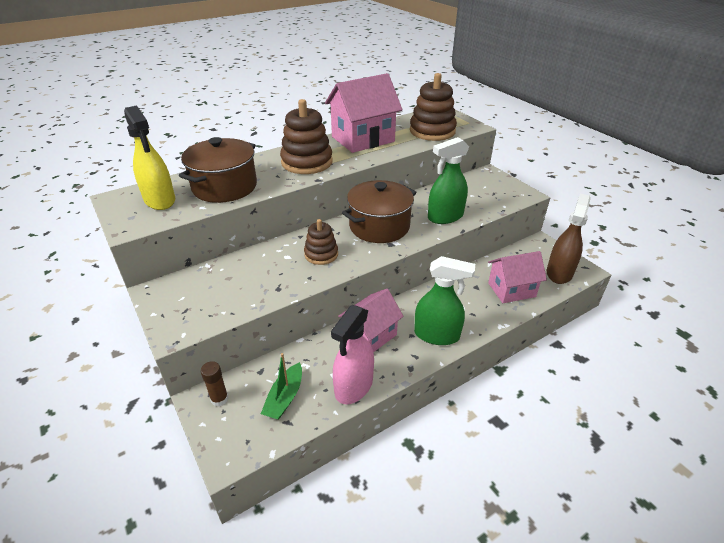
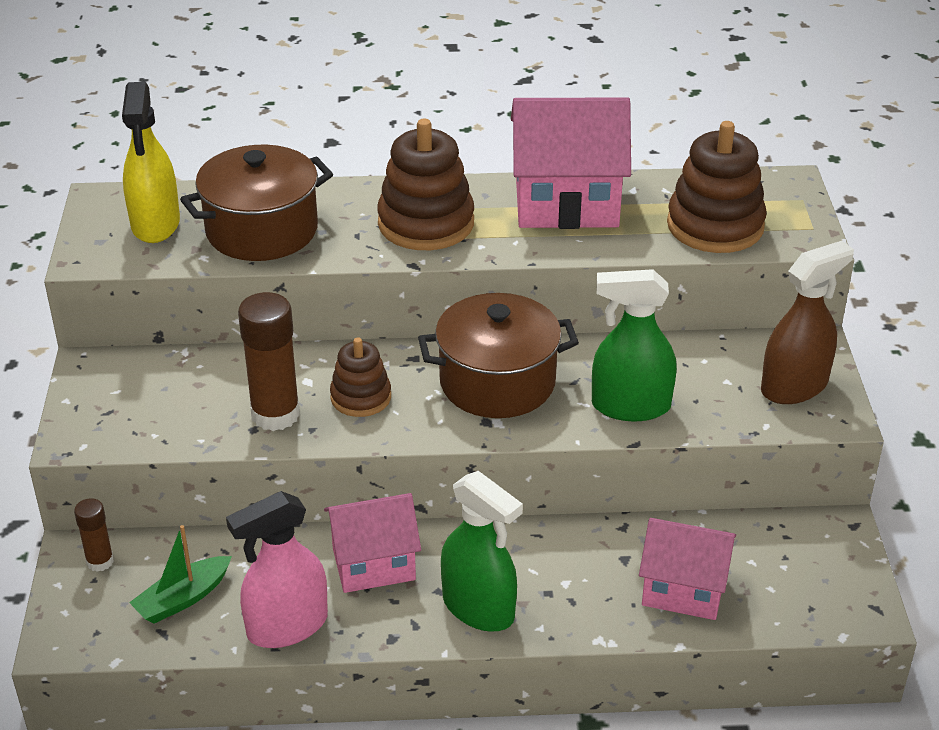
camera: 30 degrees right, 0 degrees up
brown spray bottle [547,194,591,284] -> brown spray bottle moved to [761,241,854,404]
none -> brown glue stick [238,292,300,431]

